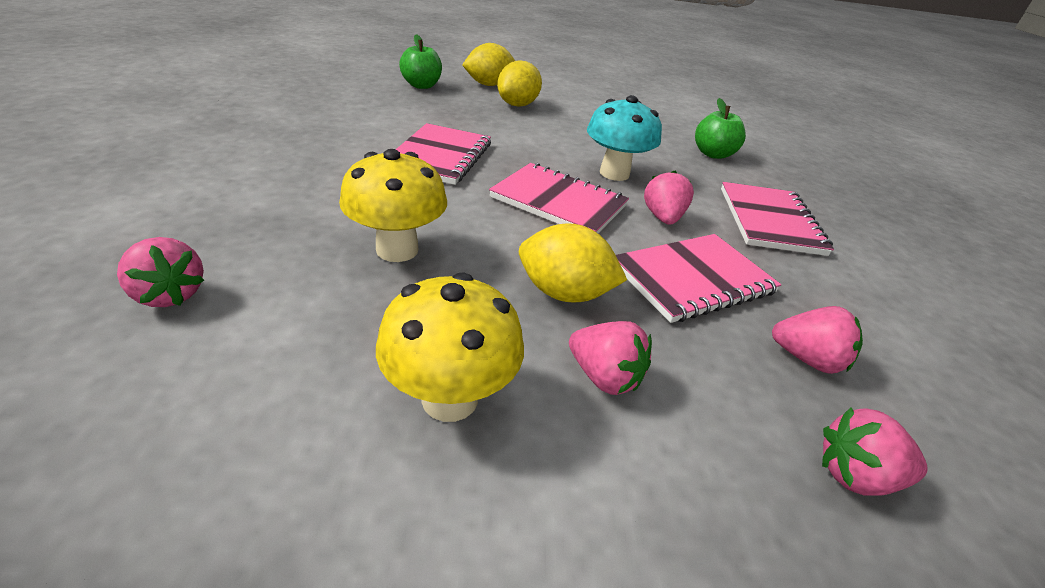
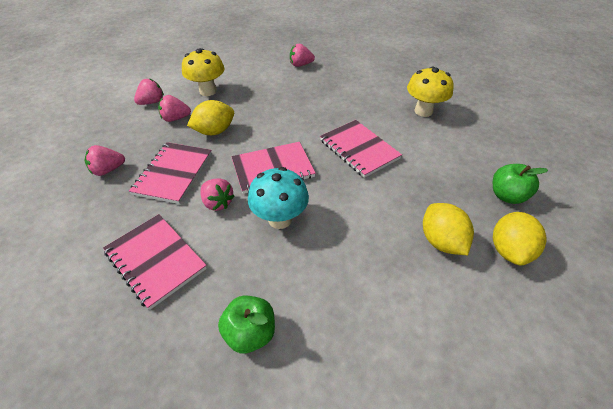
camera: 135 degrees right, 10 degrees up
yellow mushroom [339,149,447,262] -> yellow mushroom moved to [407,67,454,117]
pink strawberry [822,408,928,495] -> pink strawberry moved to [134,78,164,105]

